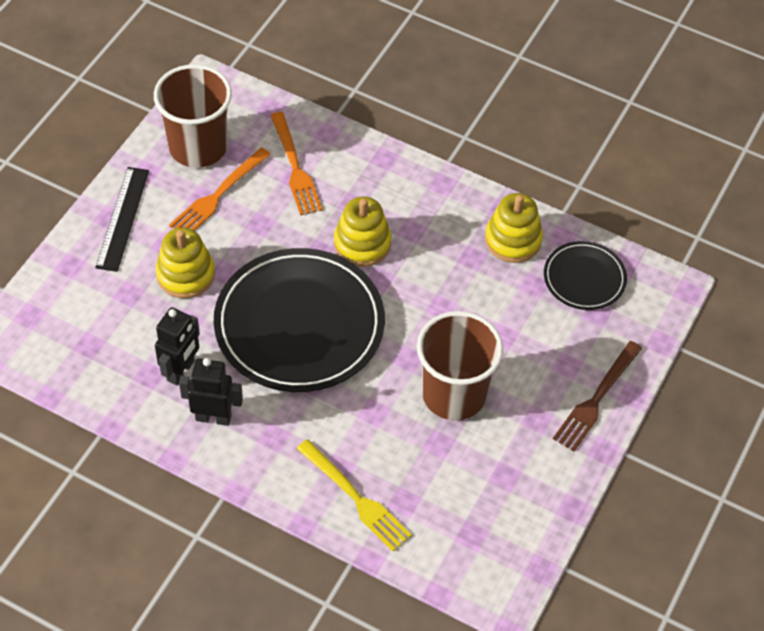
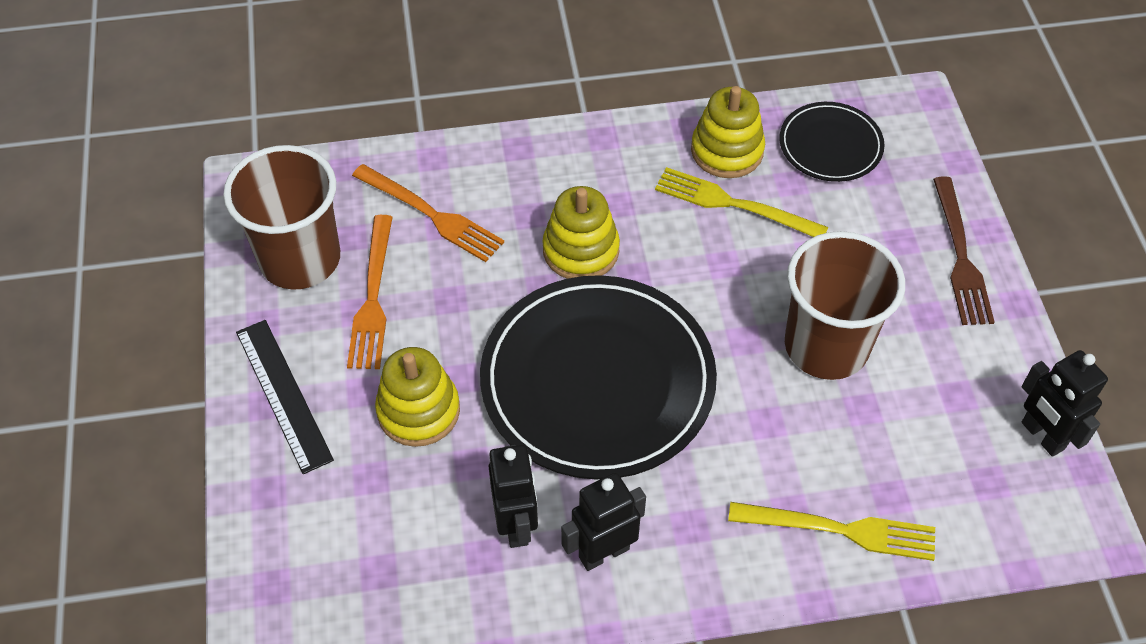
camera: 35 degrees left, 0 degrees up
none -> yellow fork [655,167,828,237]
none -> black robot [1022,350,1108,457]

